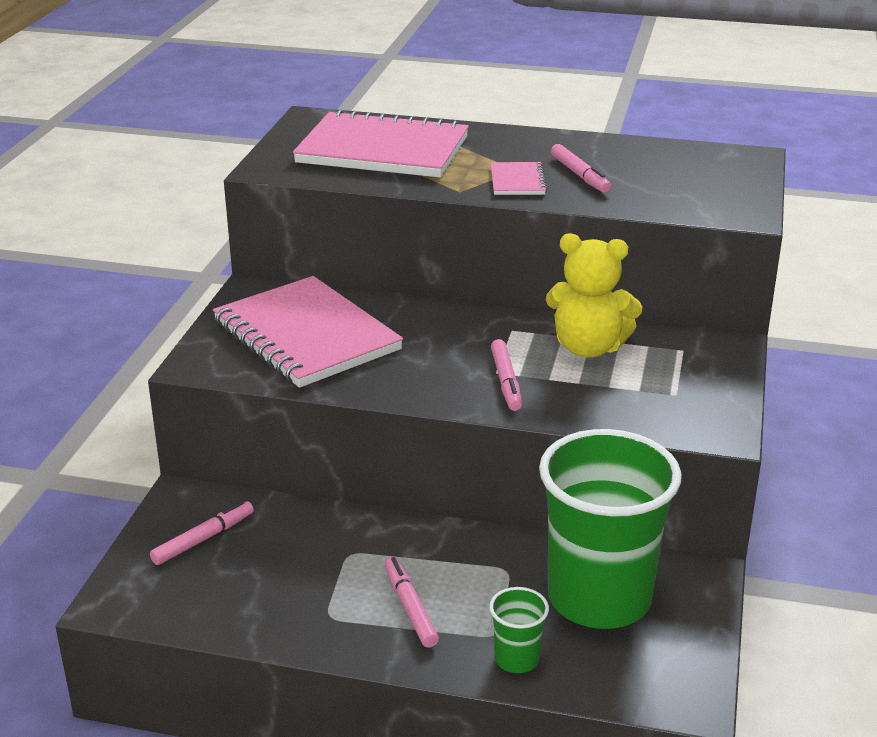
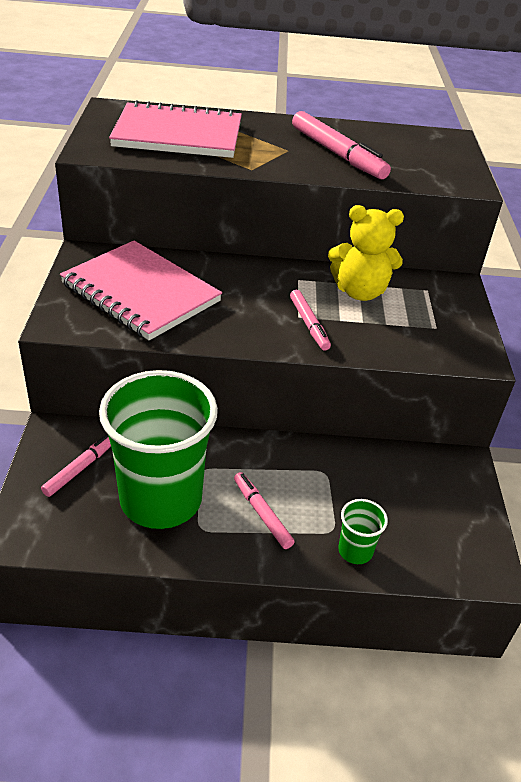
camera: 15 degrees left, 10 degrees up
pink notebook [491,162,547,195] -> none
green cup [539,429,682,629] -> green cup moved to [99,370,218,529]
pink marker [551,144,611,193] -> pink marker [292,111,391,179], size x1.70

